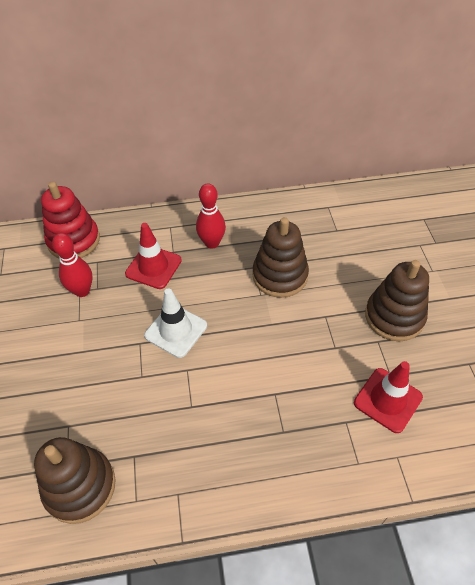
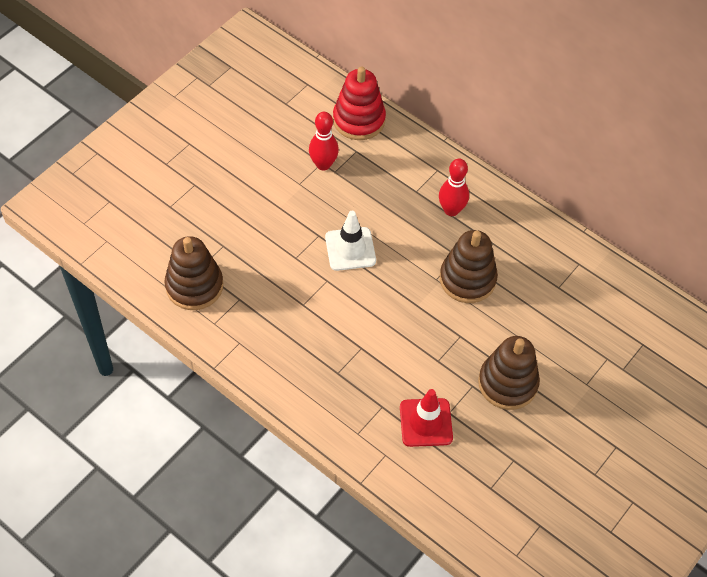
camera: 45 degrees right, 5 degrees up
red traffic cone [125,223,182,289] -> none

